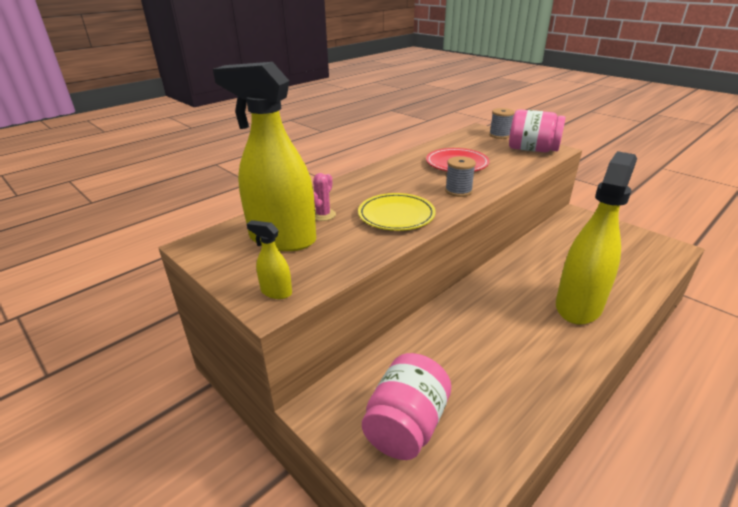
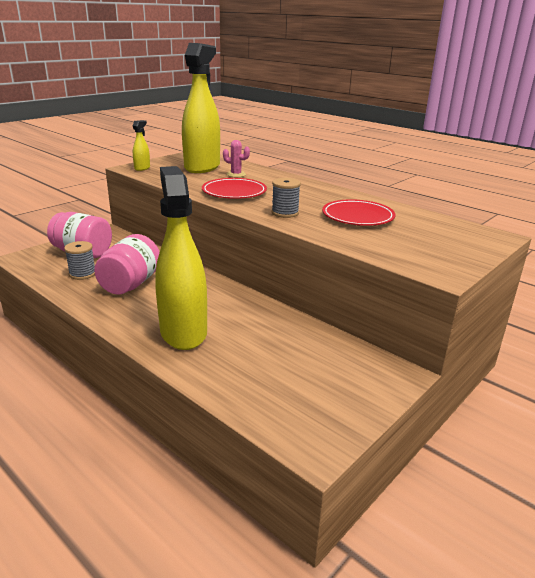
camera: 85 degrees right, 5 degrees down
yellow plate [358,193,436,231] -> red plate [202,178,267,199]
grey spool [489,108,514,139] -> grey spool moved to [64,241,95,280]
pink jar [509,109,566,152] -> pink jar moved to [94,234,160,295]
yellow spray bottle [556,151,637,325] -> yellow spray bottle turned 135 degrees counterclockwise [155,166,207,350]

